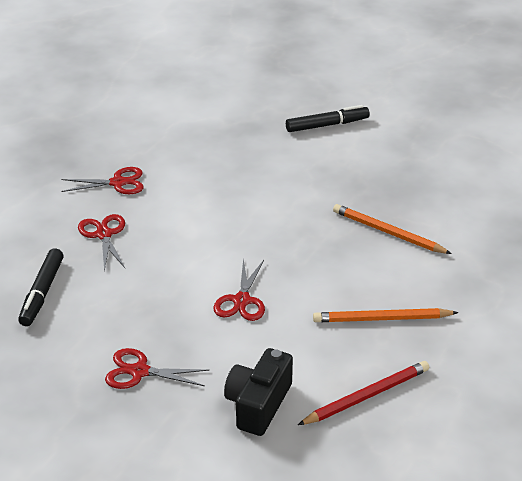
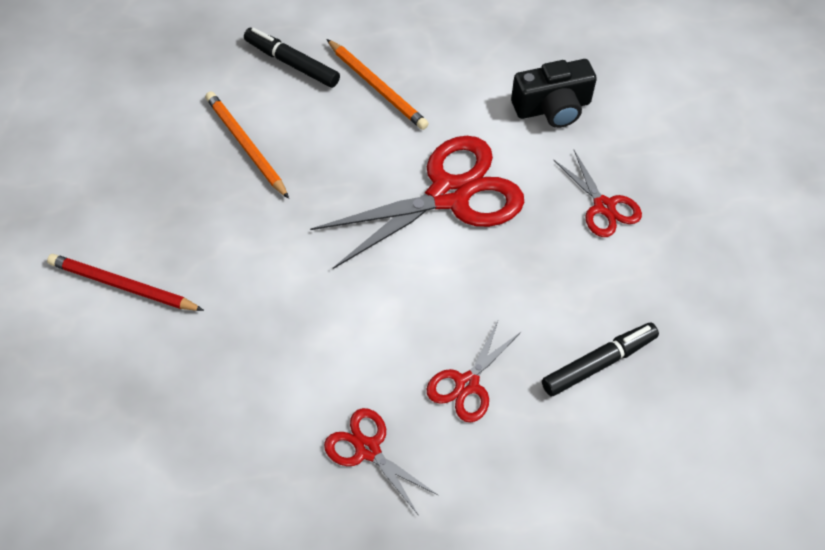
camera: 130 degrees left, 20 degrees up
red scissors [213,259,265,321] -> red scissors [310,136,524,269], size x1.96
black marker [286,105,370,132] -> black marker moved to [244,27,340,88]
red pencil [298,361,429,425] -> red pencil moved to [47,254,204,311]
orange pencil [333,204,452,254] -> orange pencil turned 150 degrees clockwise [205,91,289,199]

